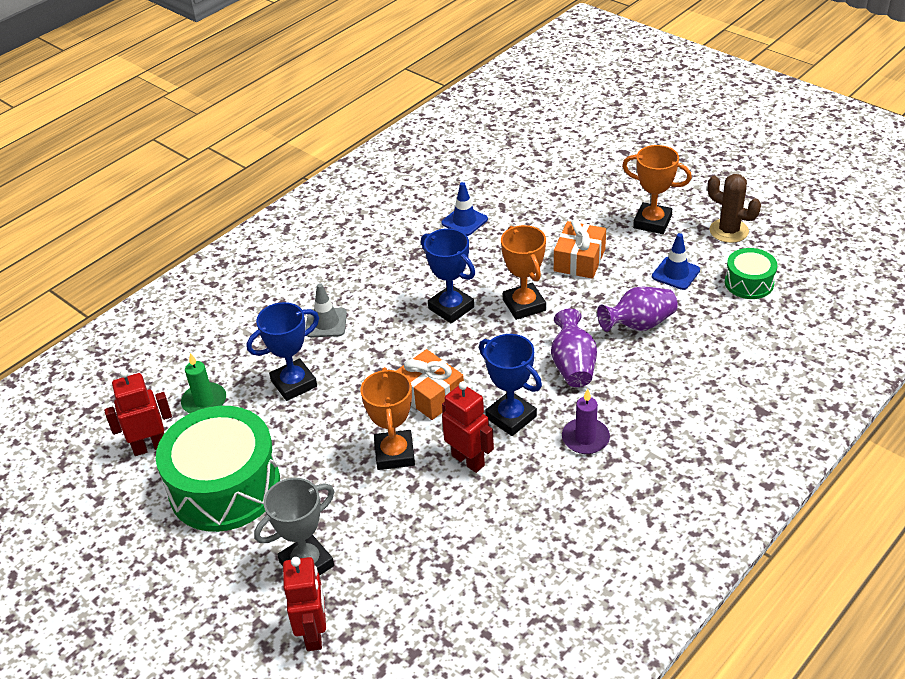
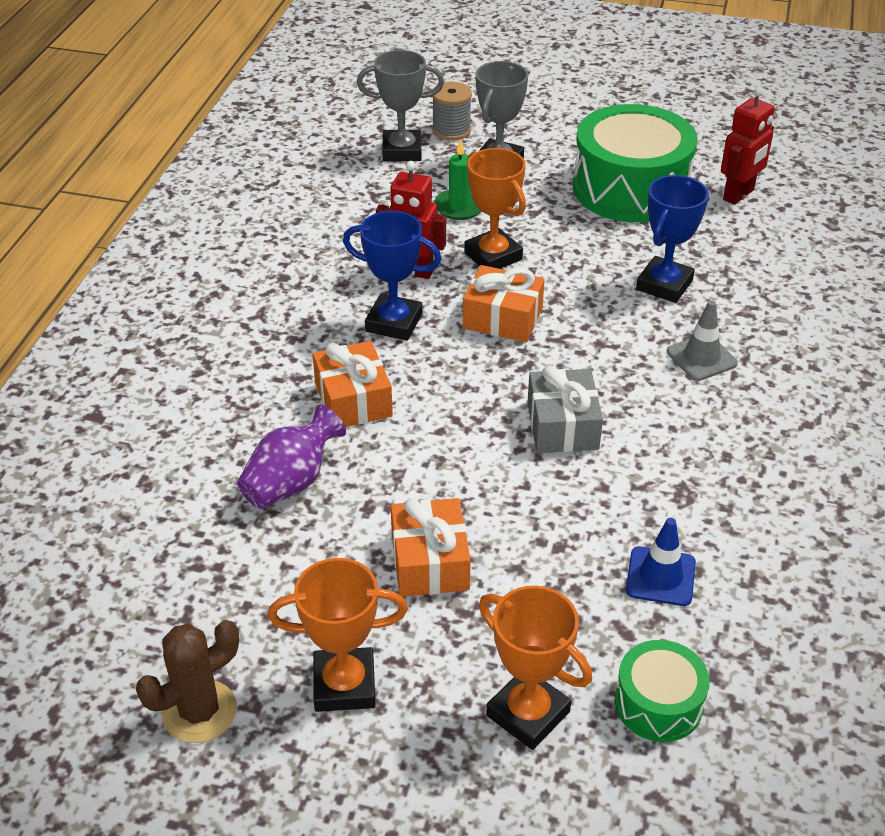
camera: 150 degrees right, 0 degrees up
green candle [181,353,226,413] -> green candle moved to [434,139,481,220]
red robot [283,557,326,651] -> grey spool [432,82,472,140]
blue trophy [421,228,475,323] -> grey gift [527,365,603,453]
orange trophy [501,225,546,320] -> orange trophy moved to [479,586,592,750]
purple vase [551,309,597,387] -> orange gift [313,341,393,427]
purple candle [562,389,610,454] -> none
blue traffic cone [652,233,700,290] -> none
brown cactus [707,174,761,243] -> brown cactus turned 45 degrees counterclockwise [136,620,239,743]
green drum [725,248,777,299] -> green drum moved to [615,640,710,742]
none -> grey trophy [357,50,444,162]

